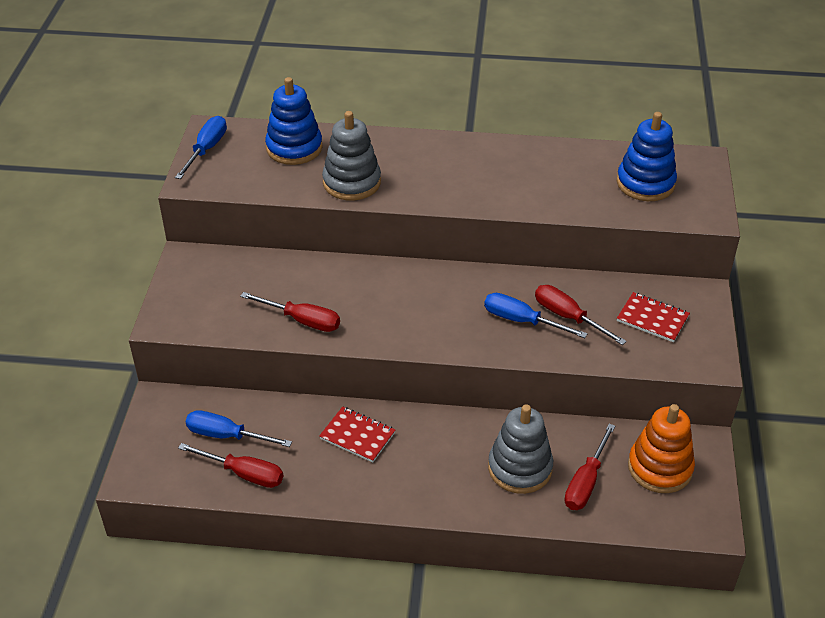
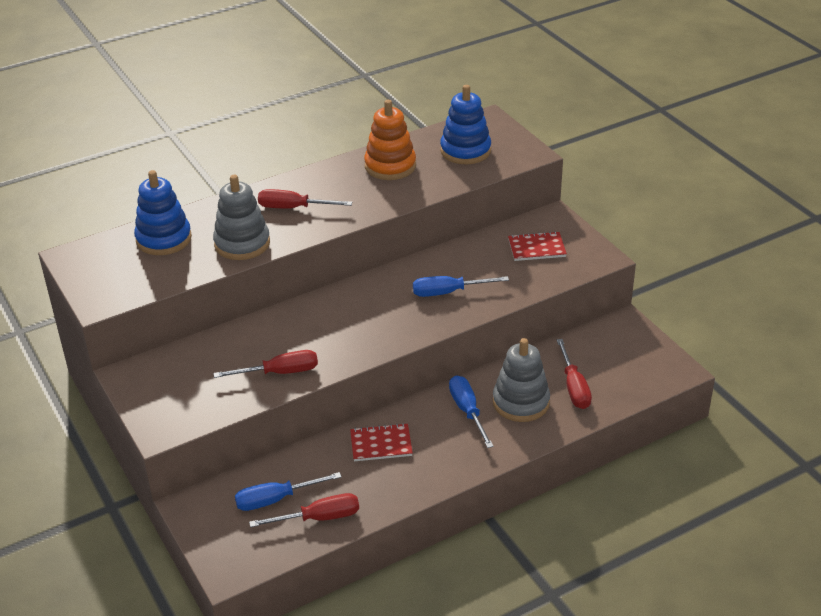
camera: 35 degrees left, 5 degrees down
blue screwdriver [175,116,227,179] -> blue screwdriver moved to [449,375,494,448]
red screwdriver [535,285,627,345] -> red screwdriver moved to [258,189,352,208]
orange stacking toy [628,404,695,493] -> orange stacking toy moved to [364,100,416,180]

